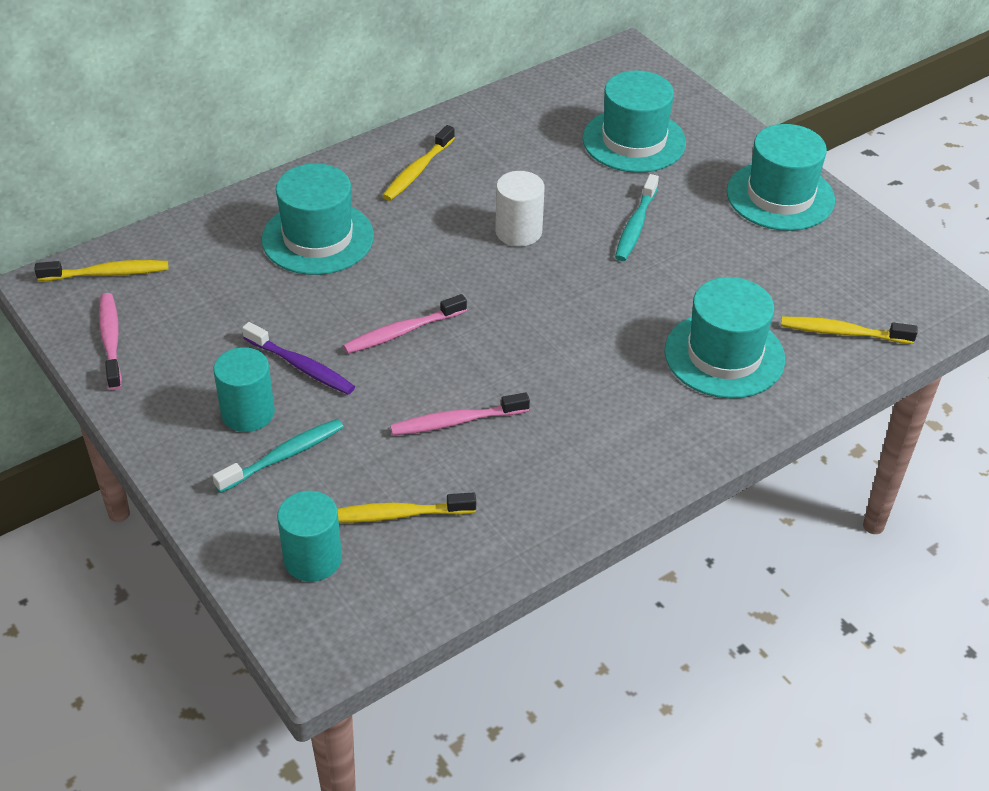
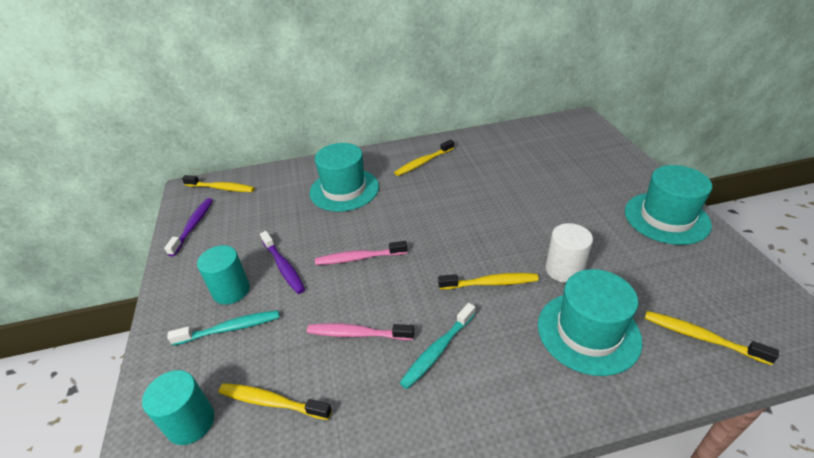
camera: 25 degrees right, 5 degrees down
pink toothbrush [99,293,122,390] -> purple toothbrush [164,198,213,256]
white cylinder [495,171,545,246] -> white cylinder moved to [546,223,593,283]
turquoise hat [582,70,686,173] -> none
turquoise toothbrush [615,174,659,261] -> turquoise toothbrush moved to [400,303,475,389]
none -> yellow toothbrush [438,273,539,290]

